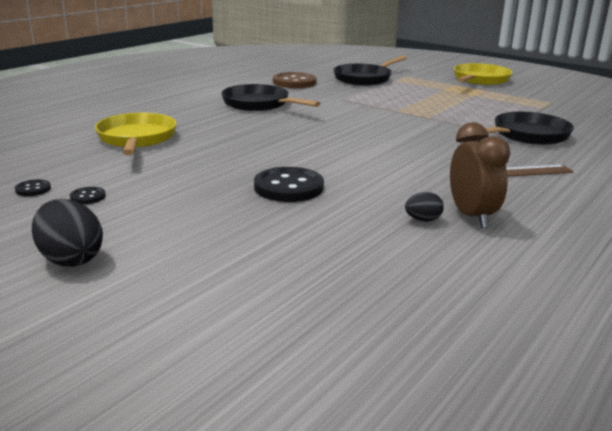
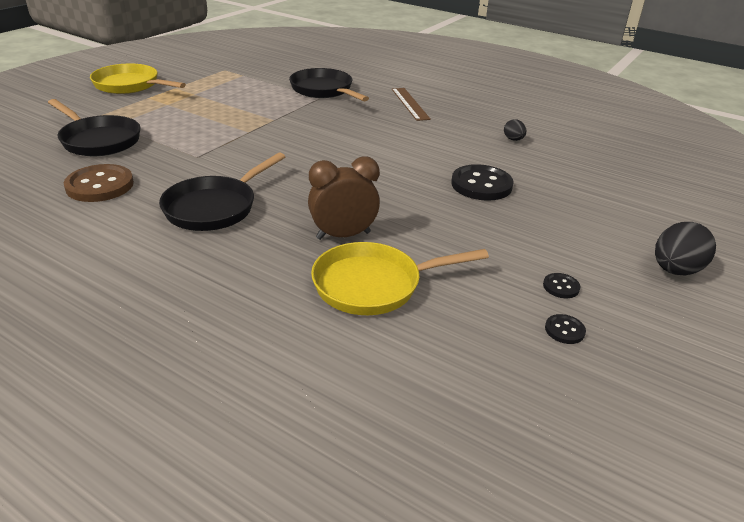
camera: 95 degrees left, 10 degrees up
brown clock [450,122,510,228] -> brown clock moved to [308,156,380,240]

